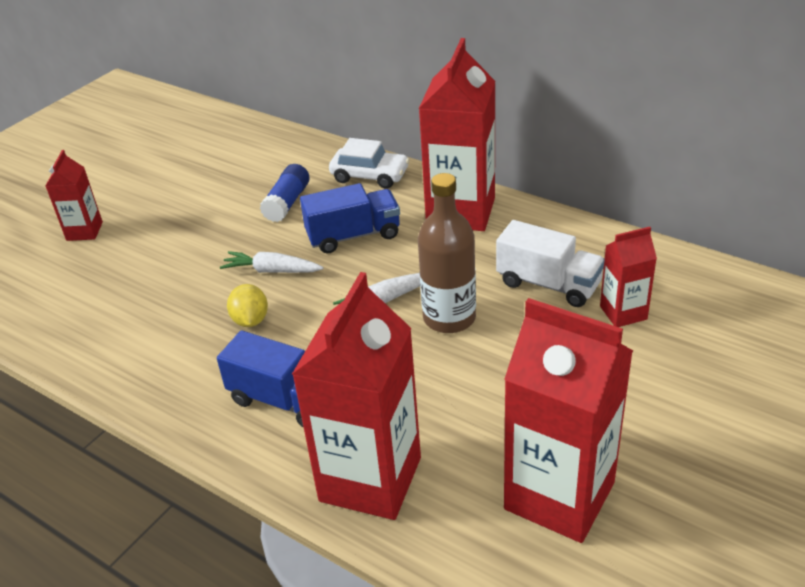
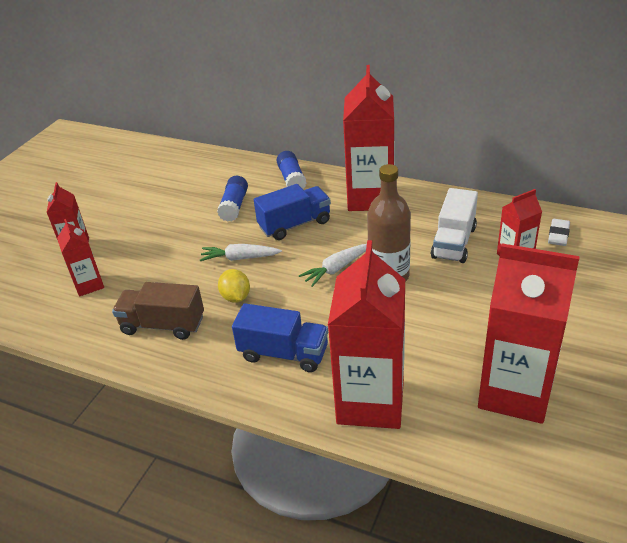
camera: 10 degrees left, 0 degrees up
white car [329,138,410,189] -> blue glue stick [276,151,306,190]
white truck [496,220,605,307] -> white truck turned 90 degrees clockwise [431,188,478,263]
none -> red carton [57,219,104,296]
none -> brown truck [112,282,204,340]
none -> white eraser [548,219,570,246]

